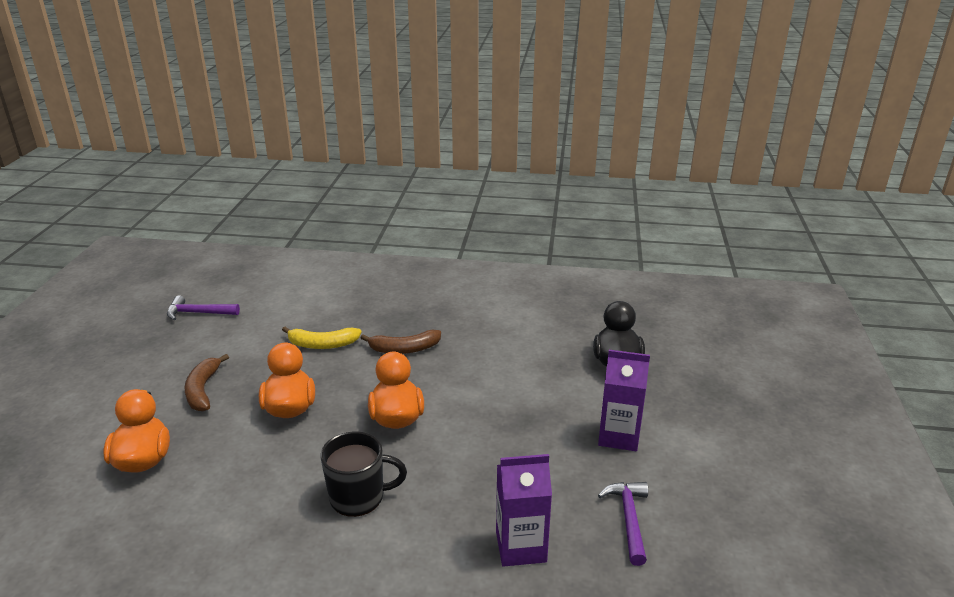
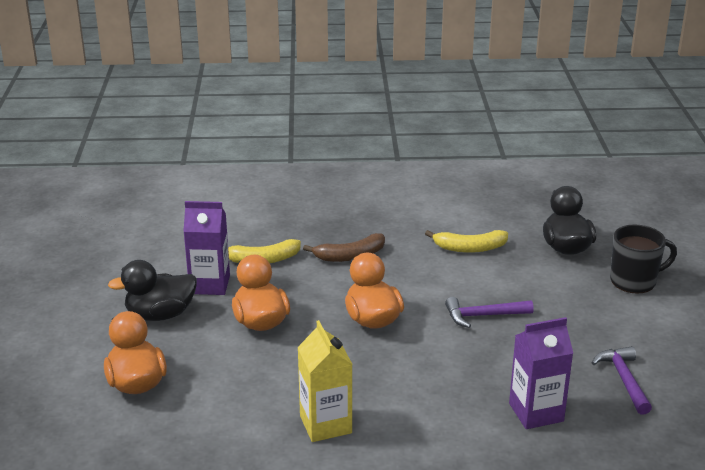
camera: 10 degrees left, 0 degrees up
purple hammer [167,295,240,320] -> purple hammer moved to [445,297,534,328]
brown banana [184,354,229,411] -> black duck [108,260,197,321]
black mug [321,431,407,517] -> black mug moved to [610,225,677,294]
purple carton [598,350,650,451] -> purple carton moved to [183,201,230,295]
none -> yellow carton [297,320,353,442]
none -> yellow banana [425,230,508,253]

